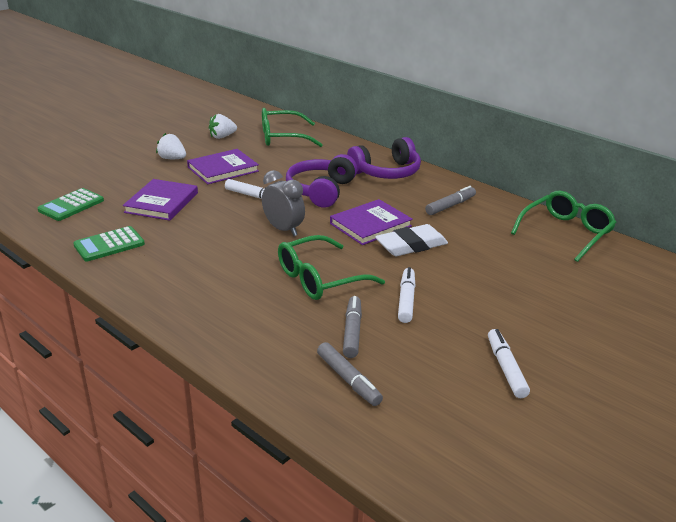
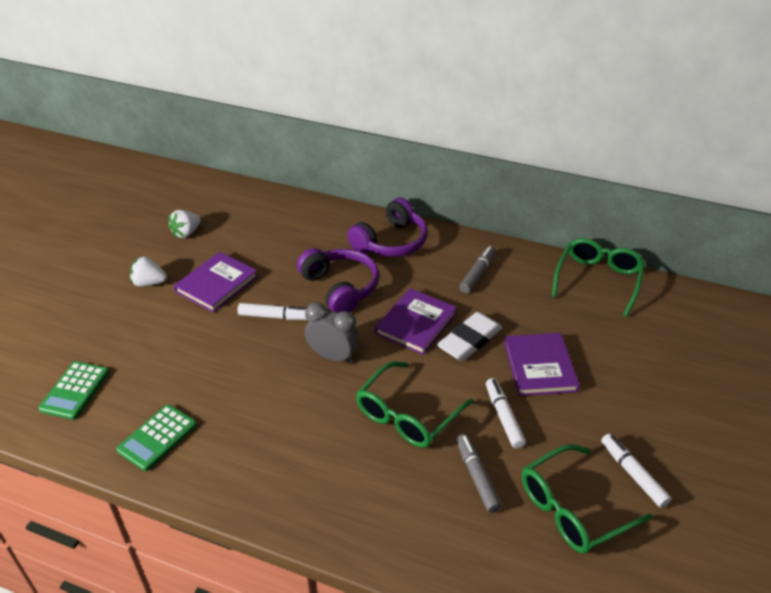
camera: 20 degrees left, 10 degrees up
purple book [123,179,198,221] -> purple book moved to [504,333,580,396]
green glasses [262,108,323,147] -> green glasses moved to [522,444,653,554]
purple headphones [286,154,357,208] -> purple headphones turned 150 degrees clockwise [297,248,379,313]
grey marker [317,342,383,406] -> none

